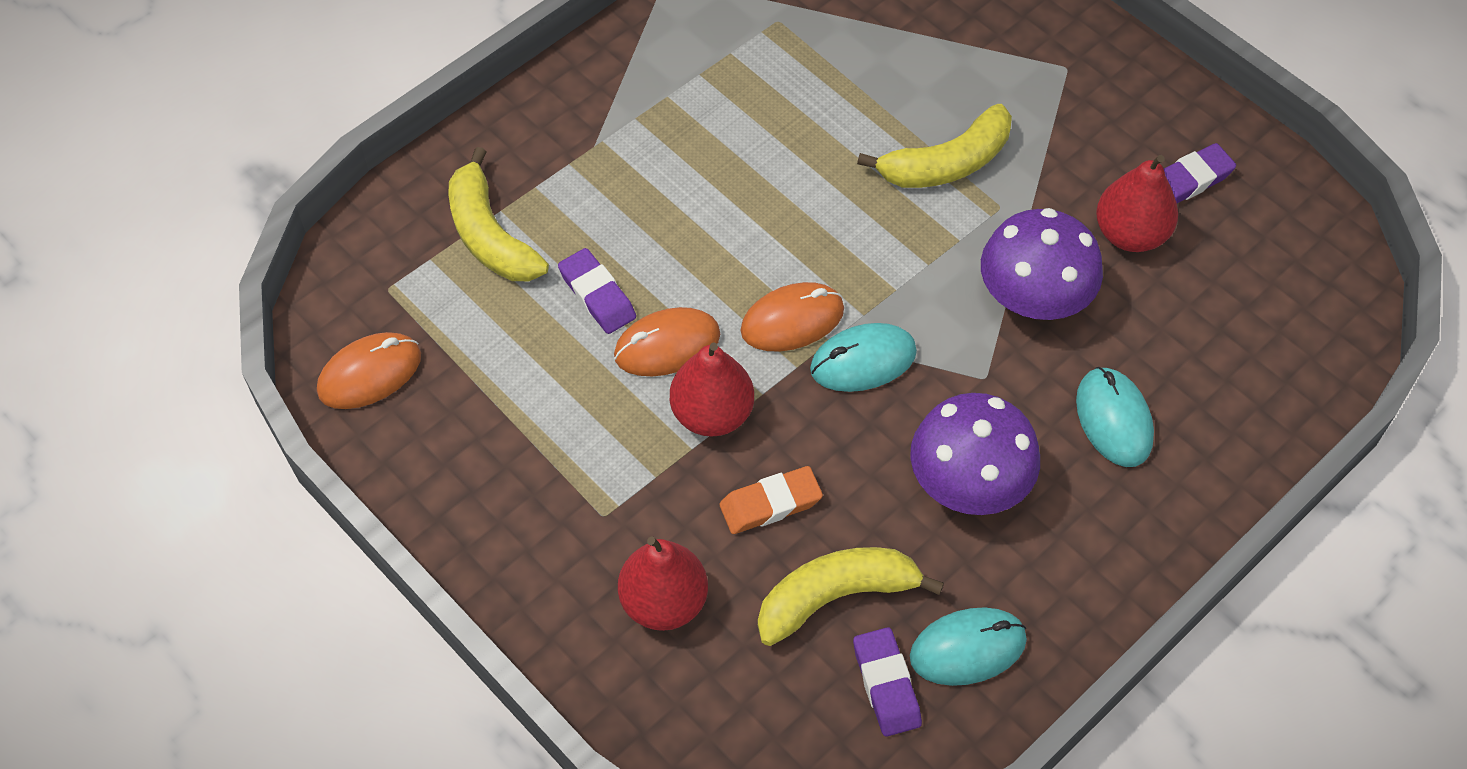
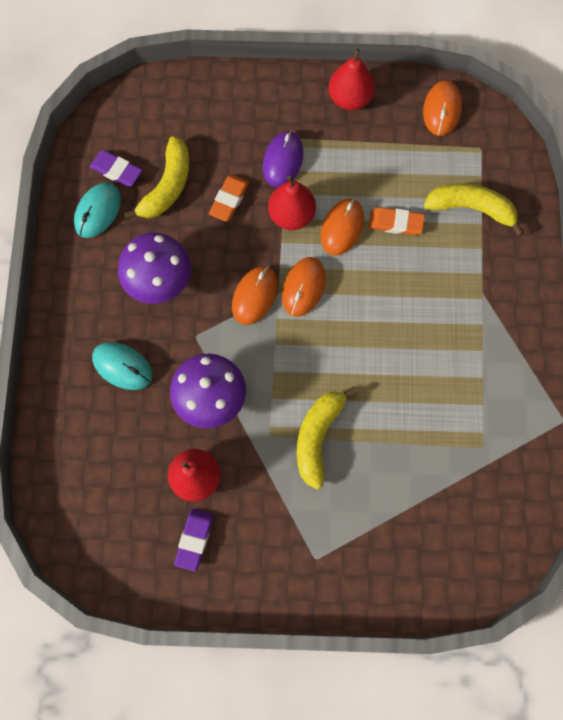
camera: 135 degrees right, 15 degrees up
purple eraser [558,248,636,334] -> orange eraser [368,207,425,235]
red pear [618,536,708,631] -> red pear moved to [329,49,375,110]
turquoise mouse [810,323,917,392] -> orange mouse [232,266,278,325]
none -> purple mouse [263,131,303,187]

